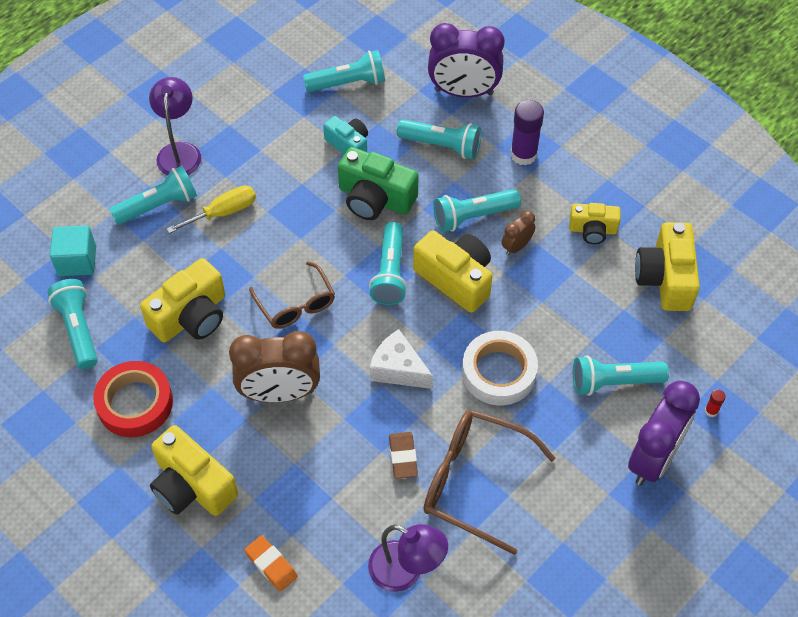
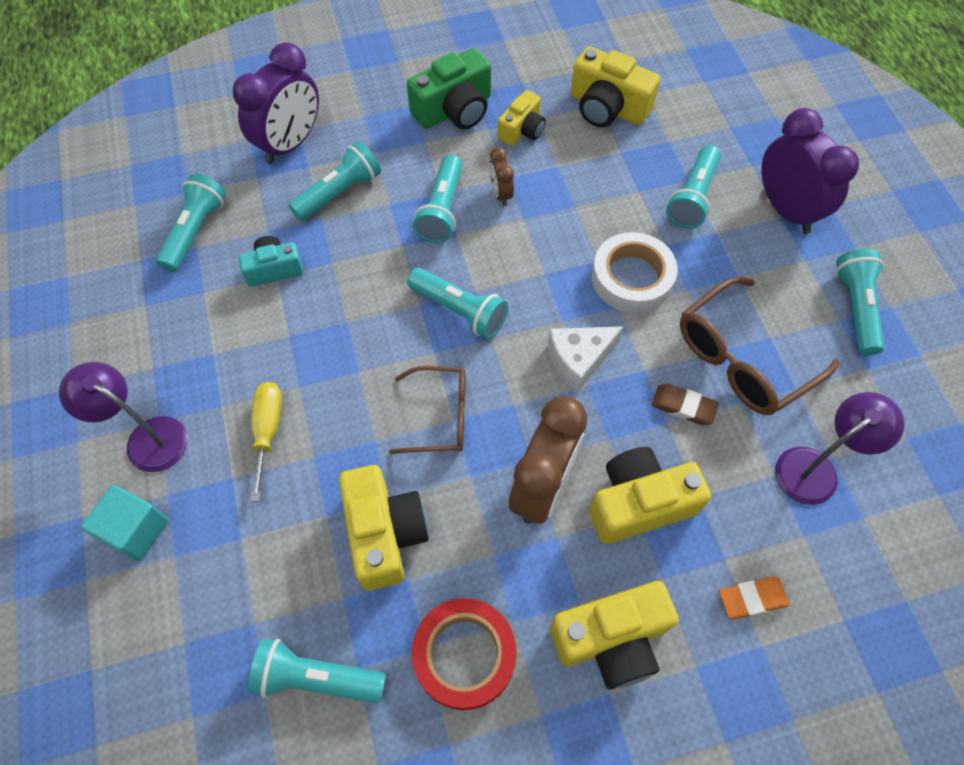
camera: 60 degrees left, 5 degrees up
turquoise cube [50,225,96,276] -> turquoise cube moved to [81,485,168,561]
turquoise flashlight [109,166,197,225] -> turquoise flashlight moved to [836,248,885,355]
green camera [338,147,419,220] -> green camera moved to [407,48,491,129]
yellow camera [413,231,492,313] -> yellow camera moved to [589,447,711,544]
purple glue stick [510,100,544,165] -> none
red glue stick [705,389,726,417] -> none

